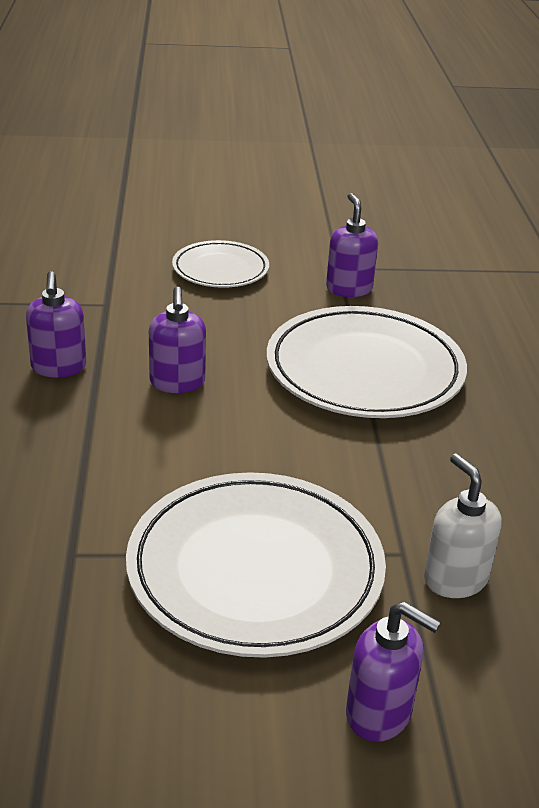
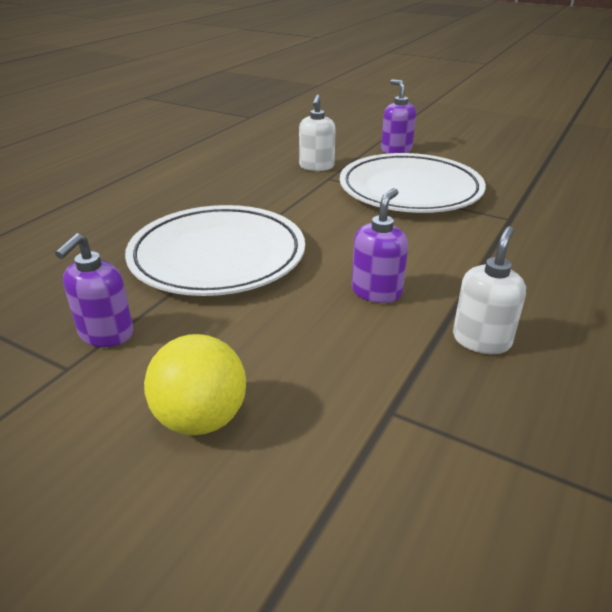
camera: 145 degrees left, 0 degrees up
purple soap dispenser [26,271,86,377] -> white soap dispenser [453,226,526,354]
white plate [172,240,269,288] -> yellow ball [144,334,246,435]

